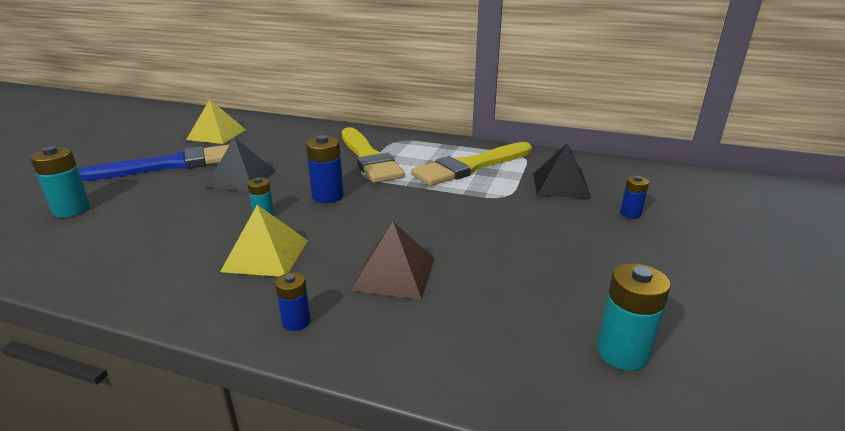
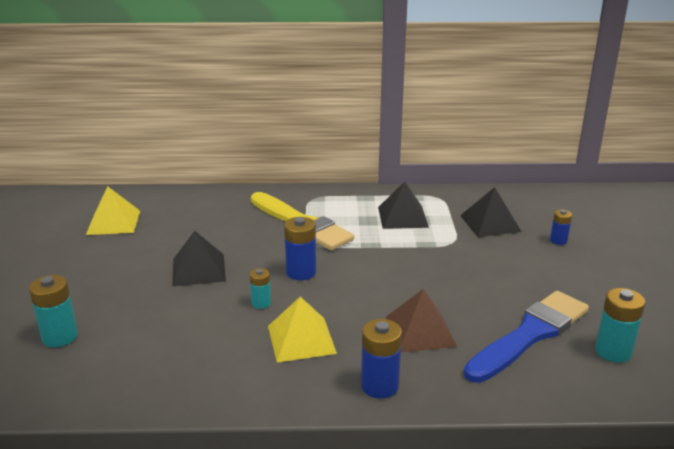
camera: 20 degrees left, 0 degrees up
blue brush [79,145,229,181] -> blue brush moved to [464,291,589,383]
blue battery [275,272,311,331] -> blue battery [361,319,402,399], size x1.66
yellow brush [411,142,532,186] -> black pyramid [378,181,429,229]

